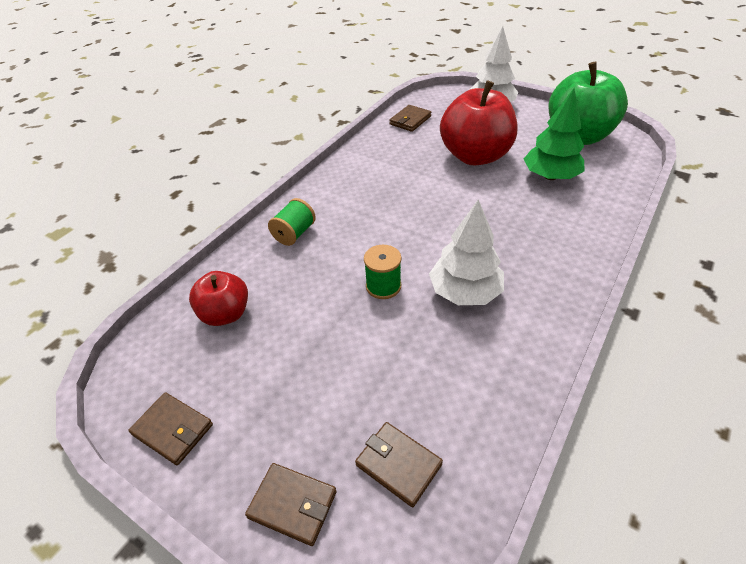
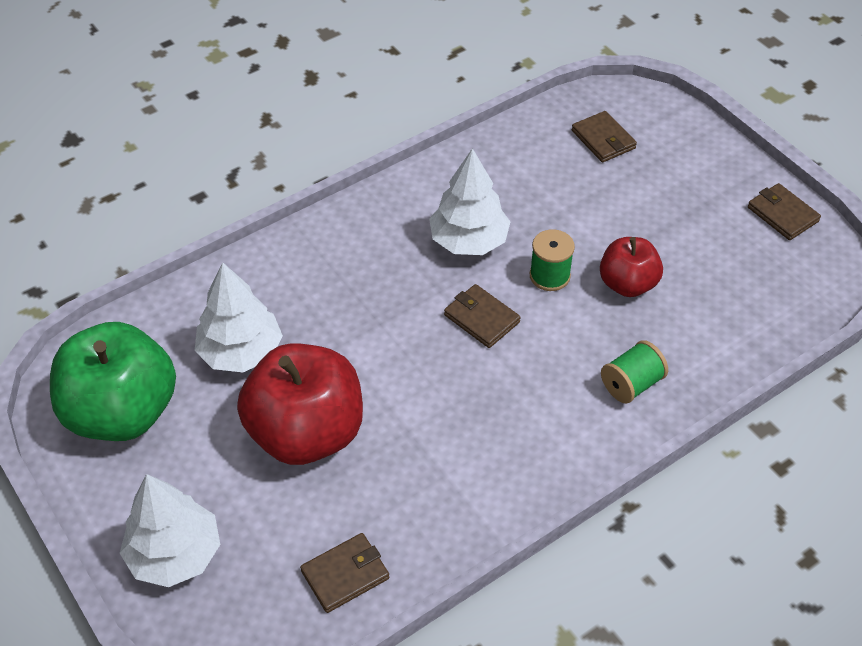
camera: 160 degrees left, 5 degrees up
red apple [189,271,248,326] -> red apple moved to [600,237,663,297]
brown wallet [245,463,337,546] -> brown wallet moved to [444,284,521,348]
green tree [524,88,585,180] -> white tree [195,262,283,372]

